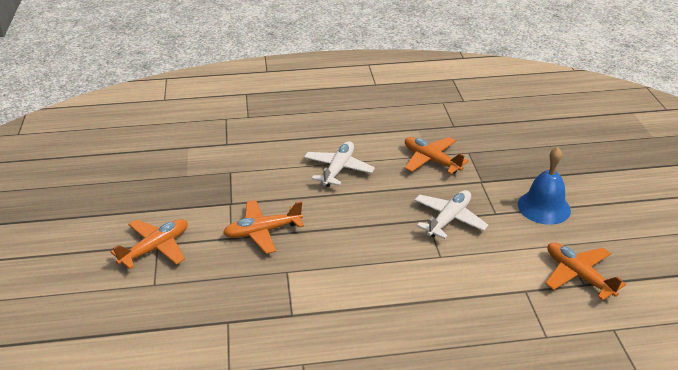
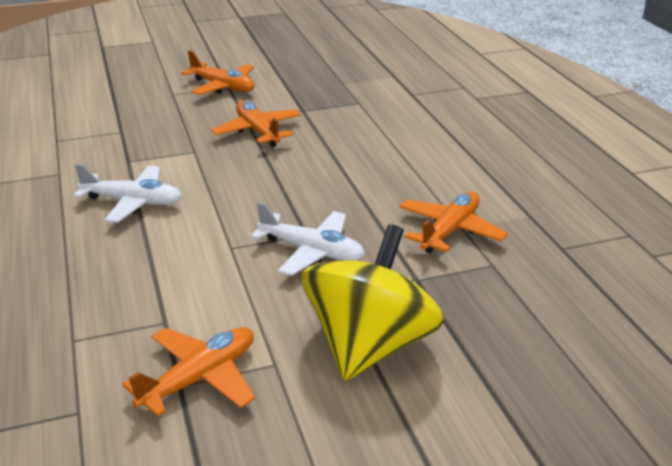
camera: 80 degrees right, 5 degrees down
white plane [304,141,375,187] -> white plane moved to [73,164,182,223]
blue bell [518,147,571,225] -> yellow spinning top [302,224,444,381]

